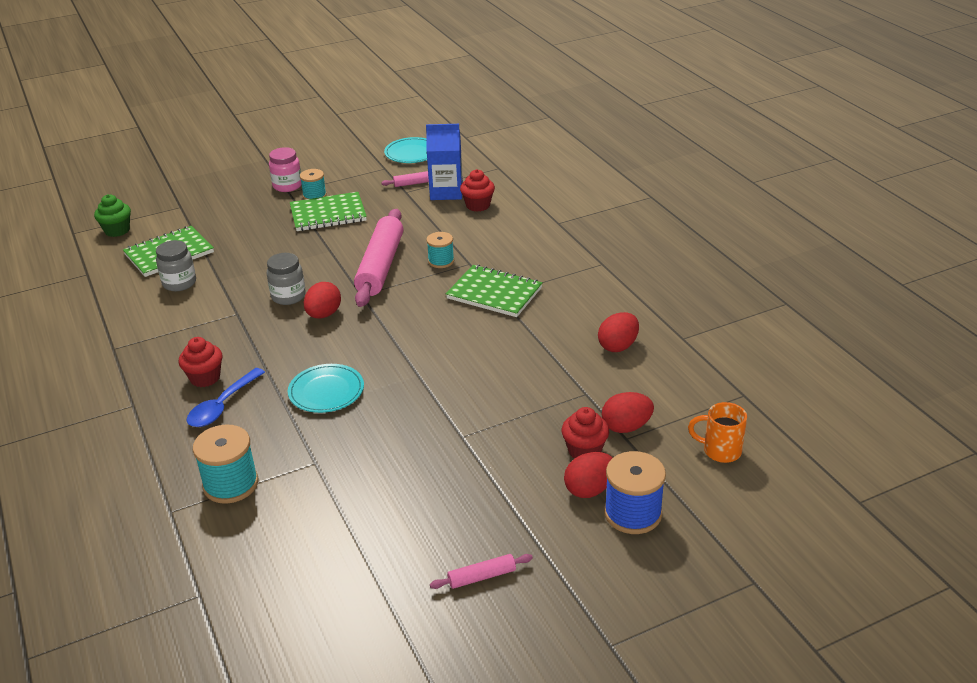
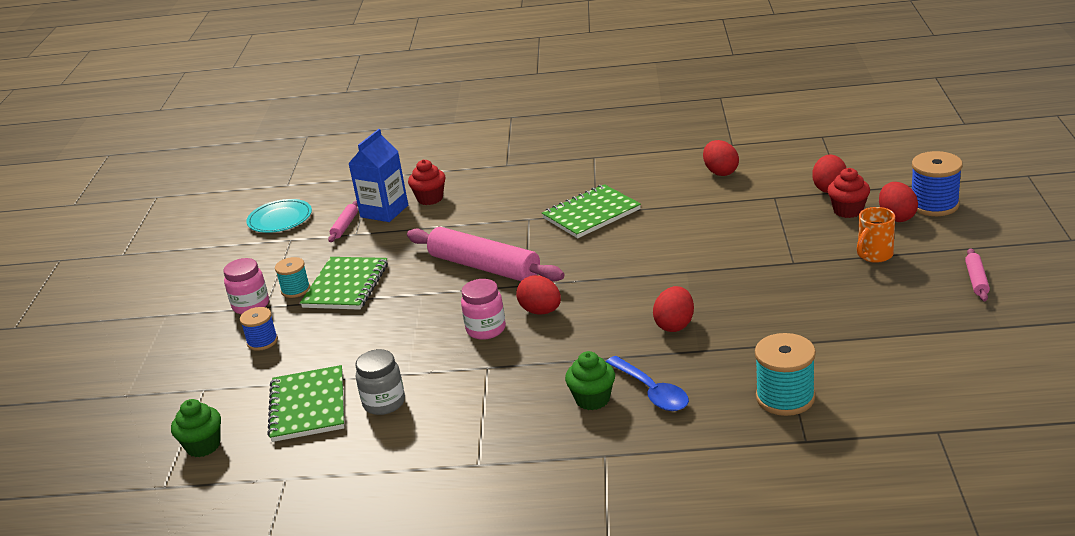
camera: 60 degrees left, 5 degrees down
red cupcake [179,337,222,387] -> green cupcake [565,351,615,410]
grey jar [267,253,306,305] -> pink jar [461,279,506,340]
turquoise plate [288,364,364,413] -> red egg [653,286,694,332]
turquoise spool [426,232,454,268] -> none
orange mug [688,402,747,463] -> orange mug moved to [857,207,895,263]
none -> blue spool [240,307,278,351]

